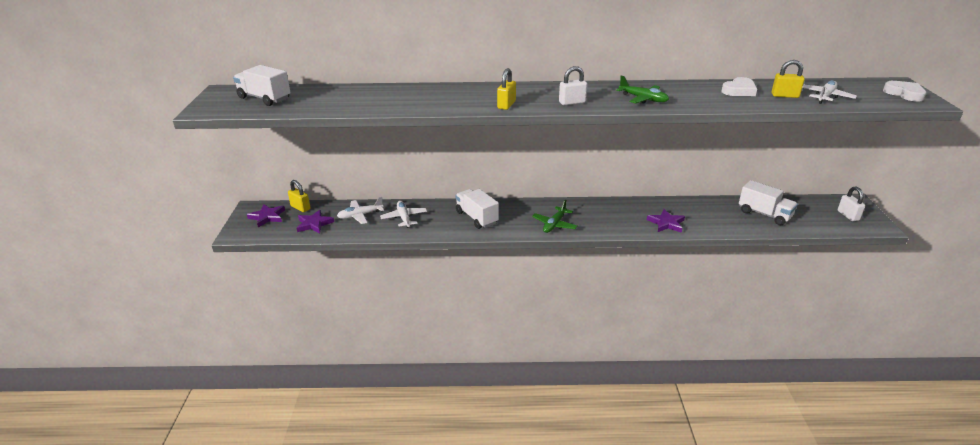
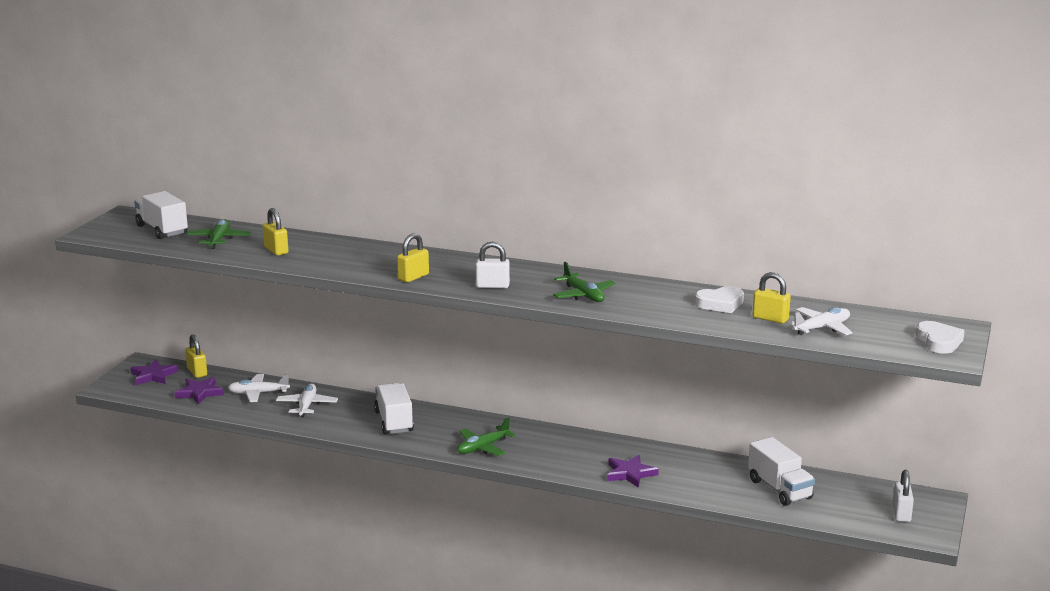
camera: 20 degrees right, 10 degrees down
none -> green plane [187,219,251,249]
none -> yellow padlock [263,208,288,255]

